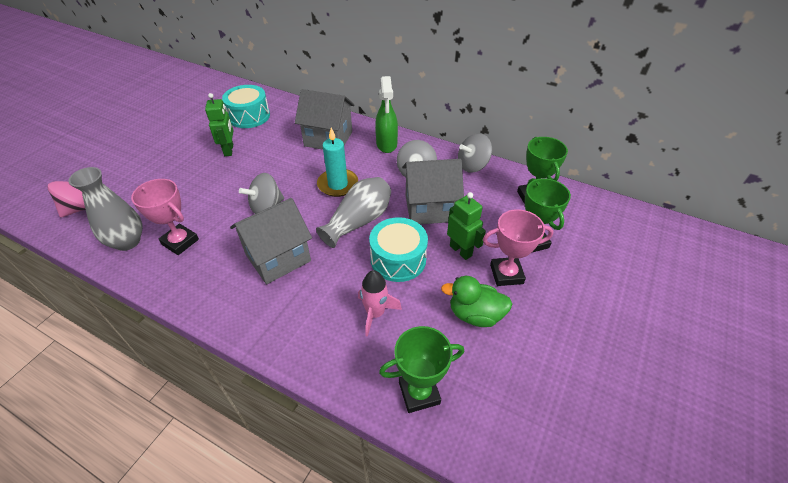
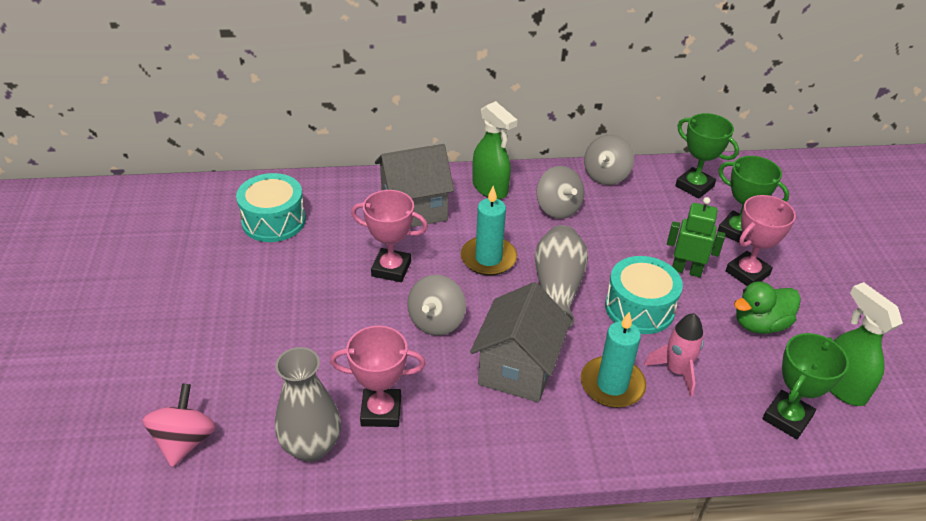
camera: 35 degrees left, 5 degrees down
green robot [205,93,233,156] -> none
grey house [402,159,464,224] -> none
none -> pink trophy [351,190,428,282]
none -> turquoise candle [581,311,646,408]
none -> green spray bottle [830,282,903,406]

